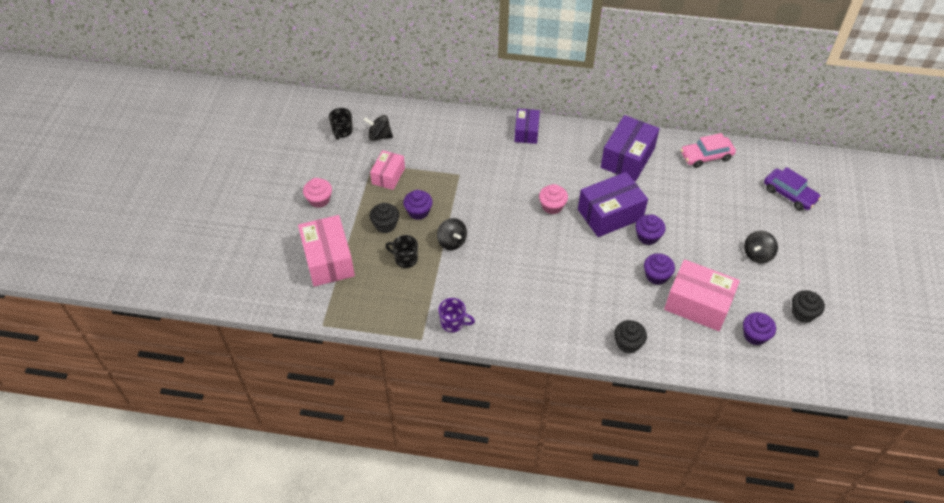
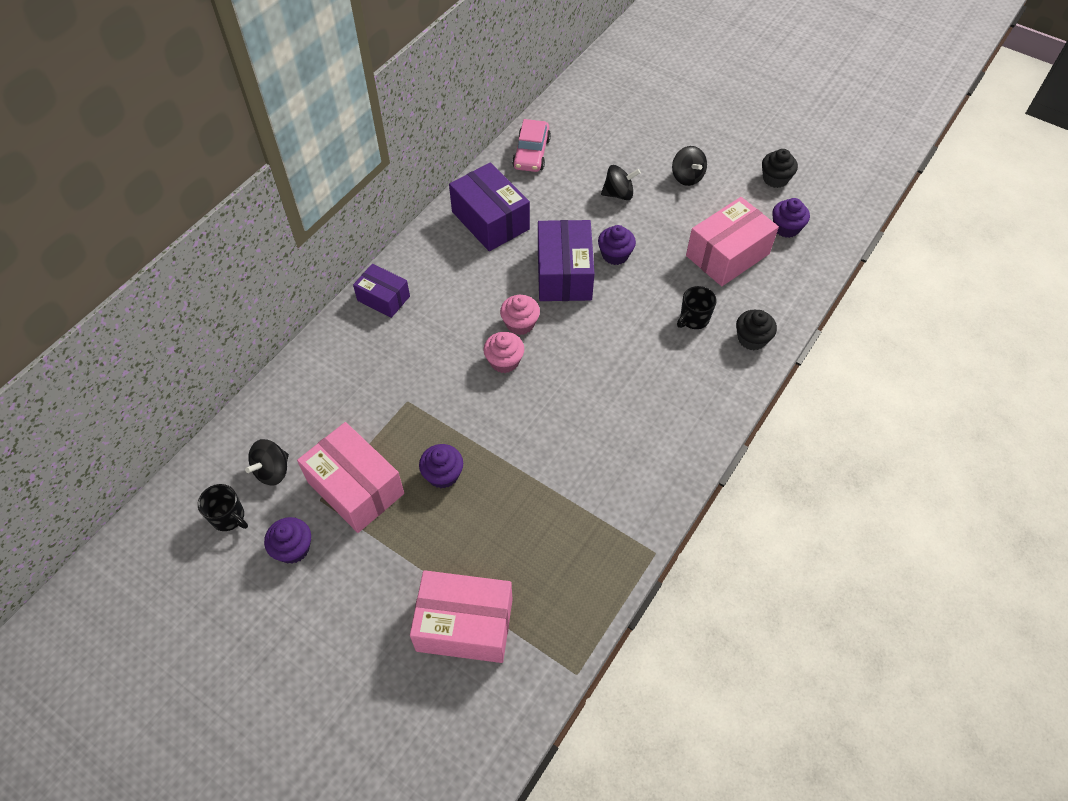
camera: 65 degrees left, 5 degrees up
pink cupcake [303,178,332,208] -> pink cupcake moved to [483,332,524,373]
pink box [370,150,405,190] -> pink box [297,422,404,533], size x1.65
black cupcake [370,203,399,233] -> none
black mug [385,235,418,268] -> black mug moved to [677,286,717,329]
black spinning top [437,218,467,250] -> black spinning top moved to [601,165,641,200]
purple mug [438,298,475,332] -> none
purple cupcake [644,253,675,285] -> purple cupcake moved to [264,517,311,564]
purple car [764,167,821,211] -> none

